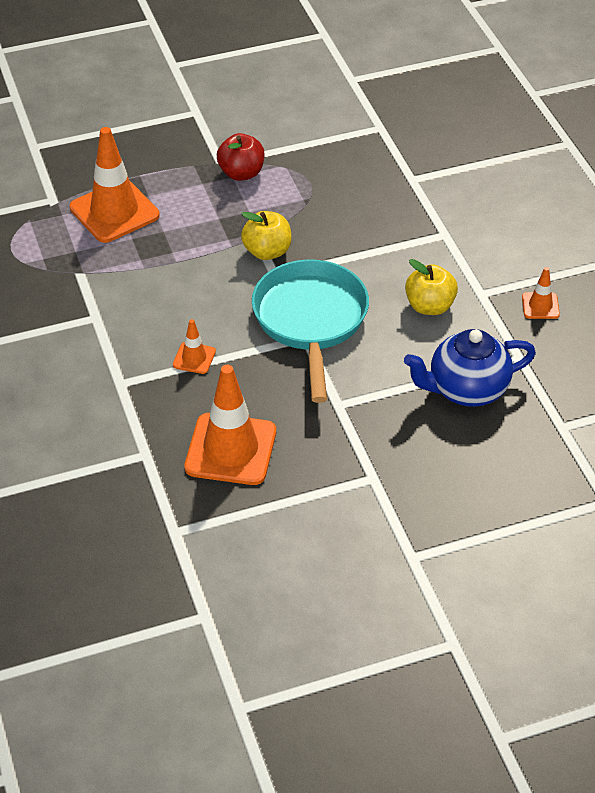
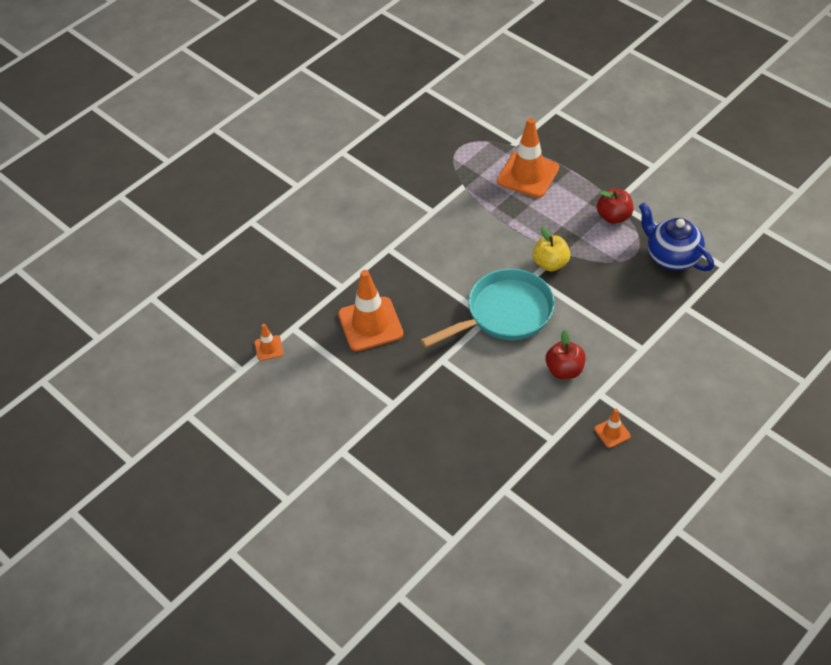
camera: 65 degrees right, 5 degrees up
orange traffic cone [173,319,216,374] -> orange traffic cone moved to [254,324,284,361]
blue teapot [404,329,536,407] -> blue teapot moved to [639,202,714,271]
yellow apple [405,259,458,315] -> red apple [545,330,586,379]

